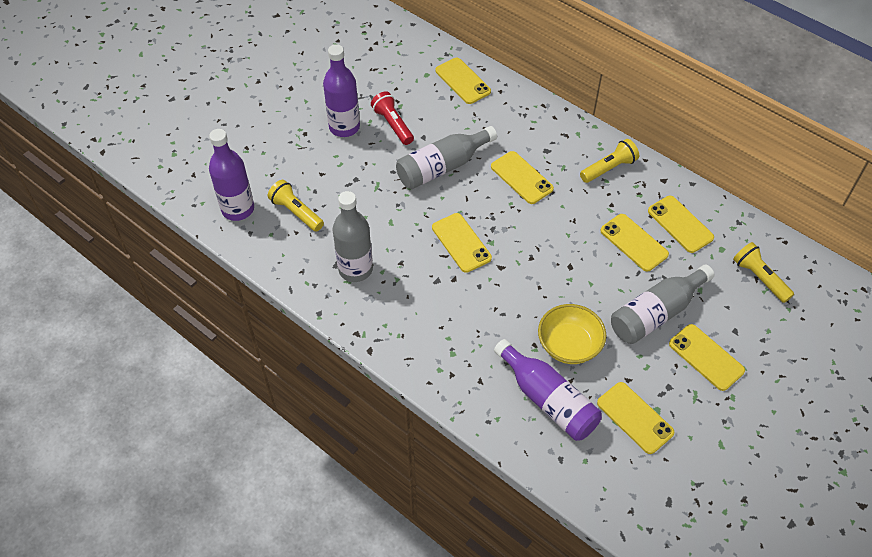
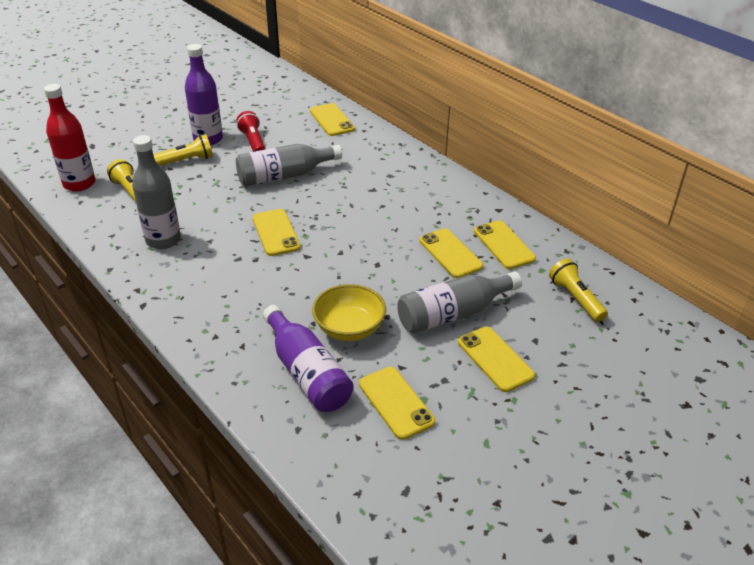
camera: 10 degrees right, 15 degrees down
purple bottle [209,129,254,221] -> red bottle [44,84,95,192]
yellow phone [491,151,554,204] -> none
yellow flashlight [580,139,639,183] -> yellow flashlight moved to [153,134,213,166]

